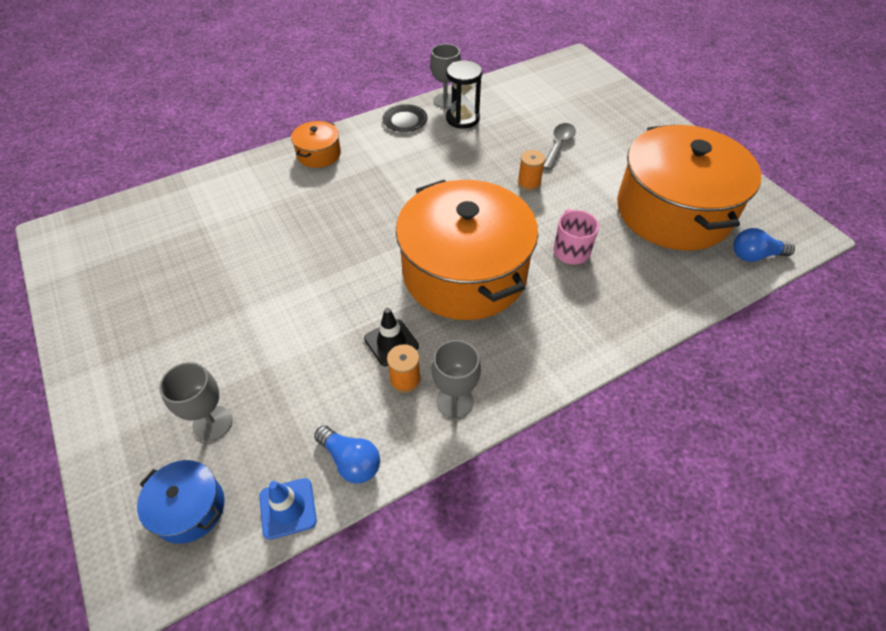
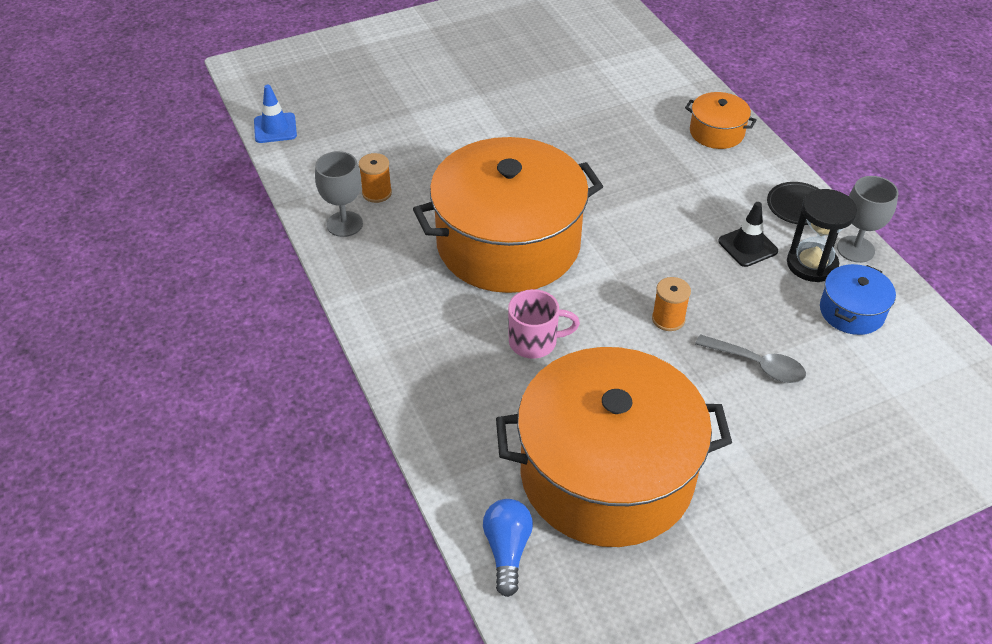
camera: 95 degrees right, 5 degrees down
blue pot [137,460,225,544] -> blue pot moved to [820,264,896,335]
grey goblet [159,362,232,441] -> none
blue light bulb [314,425,380,484] -> none
black traffic cone [364,308,419,366] -> black traffic cone moved to [718,202,778,267]

